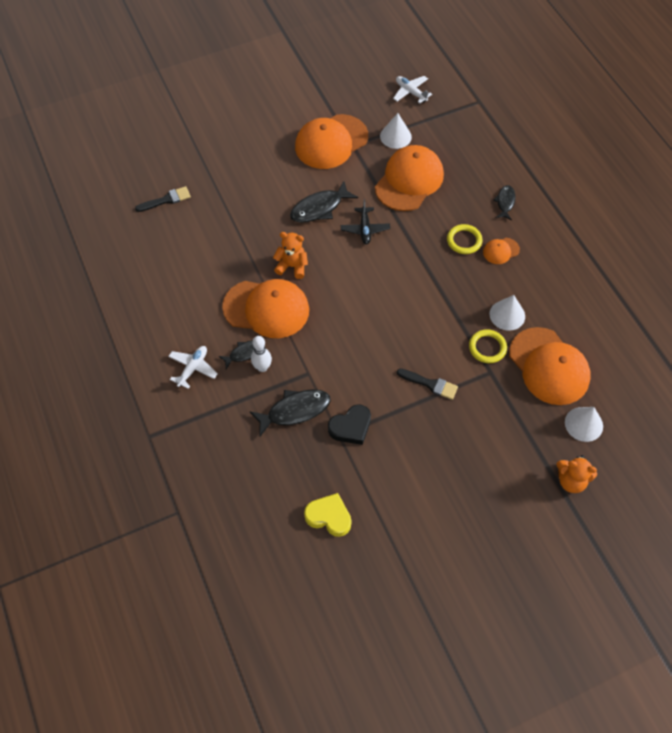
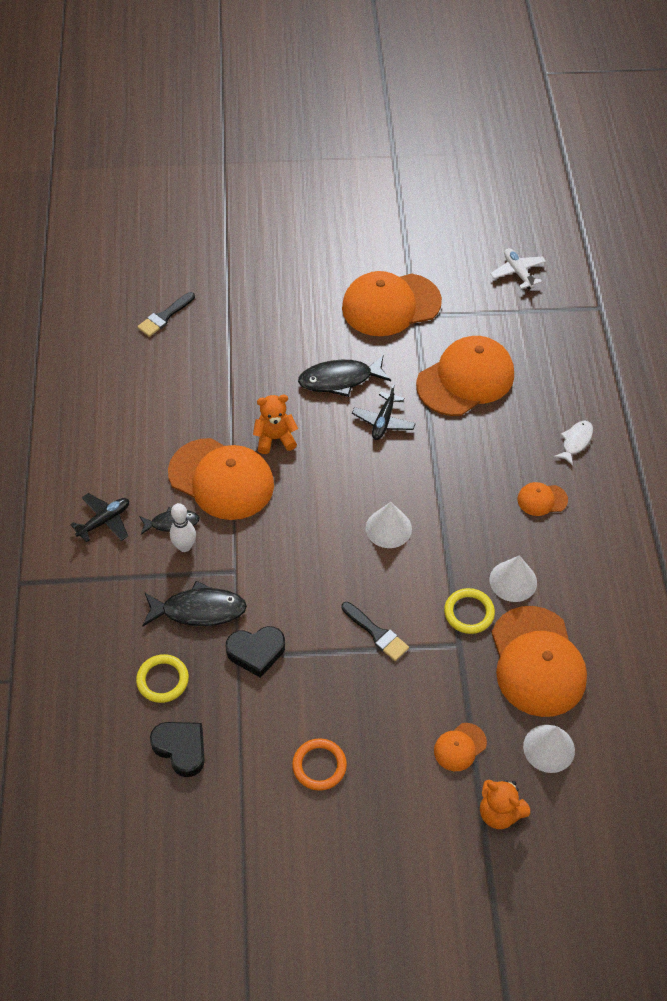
camera: 20 degrees right, 5 degrees down
black brush [135,186,191,212] -> black brush turned 135 degrees clockwise [137,292,195,337]
white plane [168,346,218,389] -> black plane [70,493,129,542]
orange teddy bear [273,232,308,279] -> orange teddy bear turned 45 degrees counterclockwise [253,395,298,454]
yellow heart [304,493,351,537] -> black heart [150,722,205,777]
white cone [380,113,412,149] -> white cone moved to [366,502,412,548]
yellow ring [447,224,483,254] -> yellow ring moved to [136,654,189,703]
black fish [493,185,515,220] -> white fish [554,421,593,466]
none -> orange ring [292,738,347,791]
none -> orange cap [434,723,487,771]

